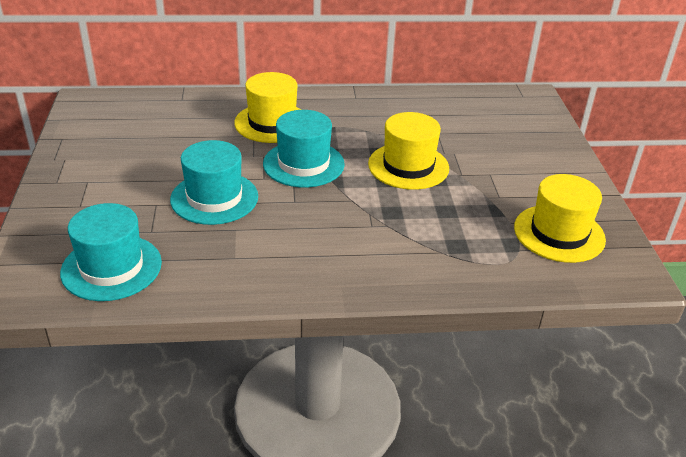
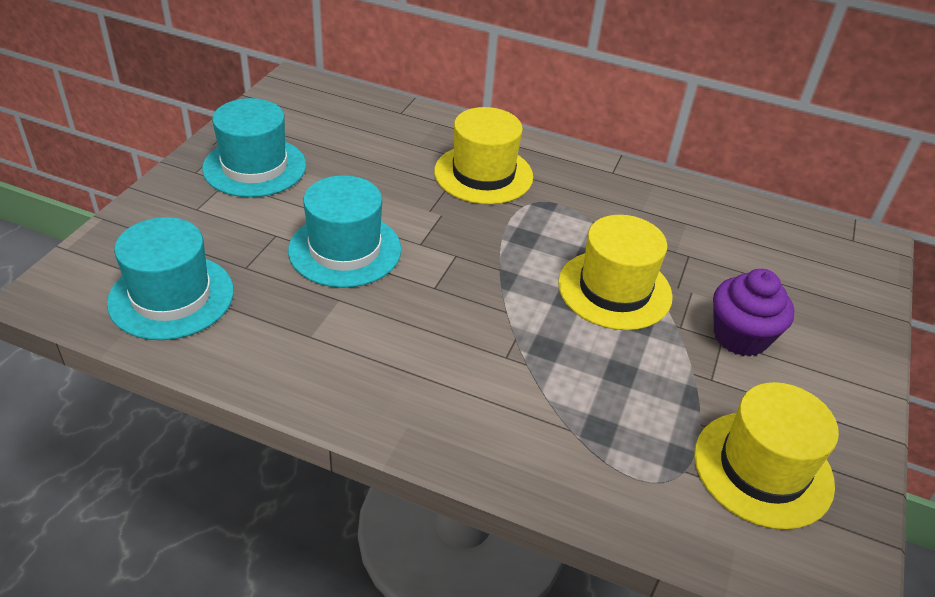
camera: 25 degrees right, 5 degrees up
turquoise hat [263,110,345,187] -> turquoise hat moved to [202,98,306,197]
none -> purple cupcake [713,269,794,357]

